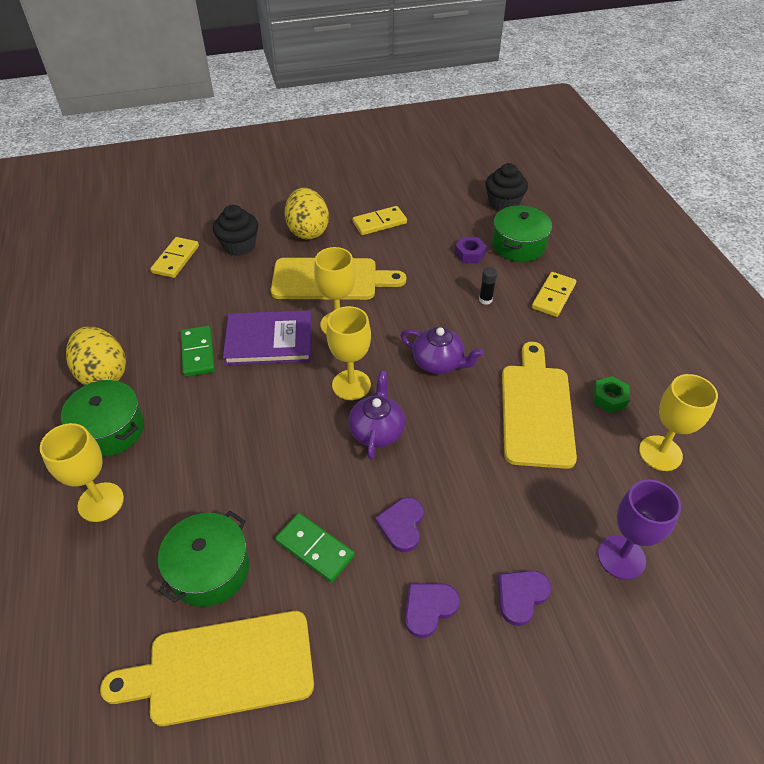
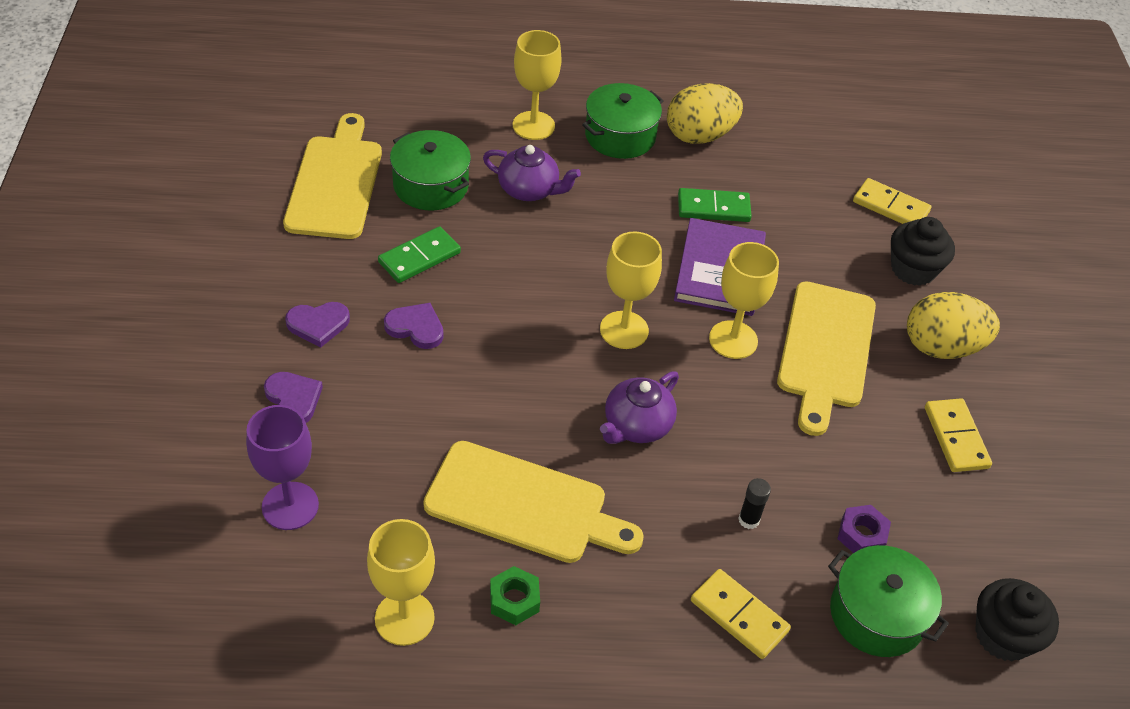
camera: 100 degrees right, 0 degrees up
purple teapot [348,371,405,460] -> purple teapot moved to [483,145,581,201]
purple heart [405,584,460,638] -> purple heart turned 105 degrees clockwise [285,302,350,348]

